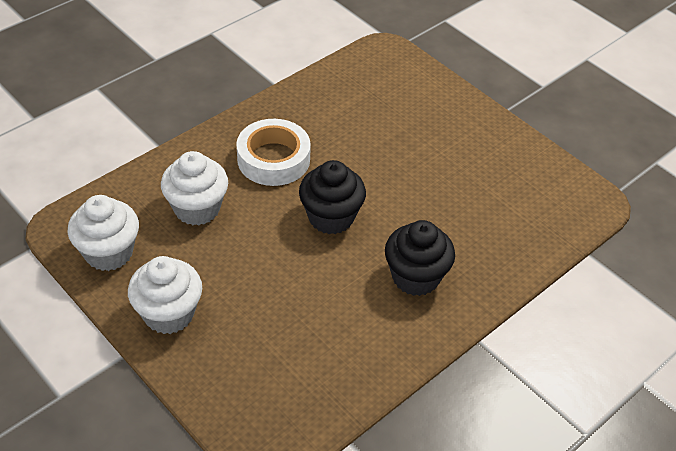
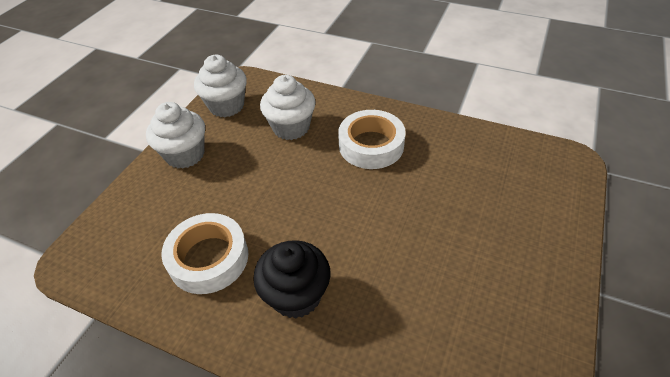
camera: 70 degrees right, 0 degrees up
black cupcake [299,160,366,234] -> none
none -> white tape [161,213,248,294]

